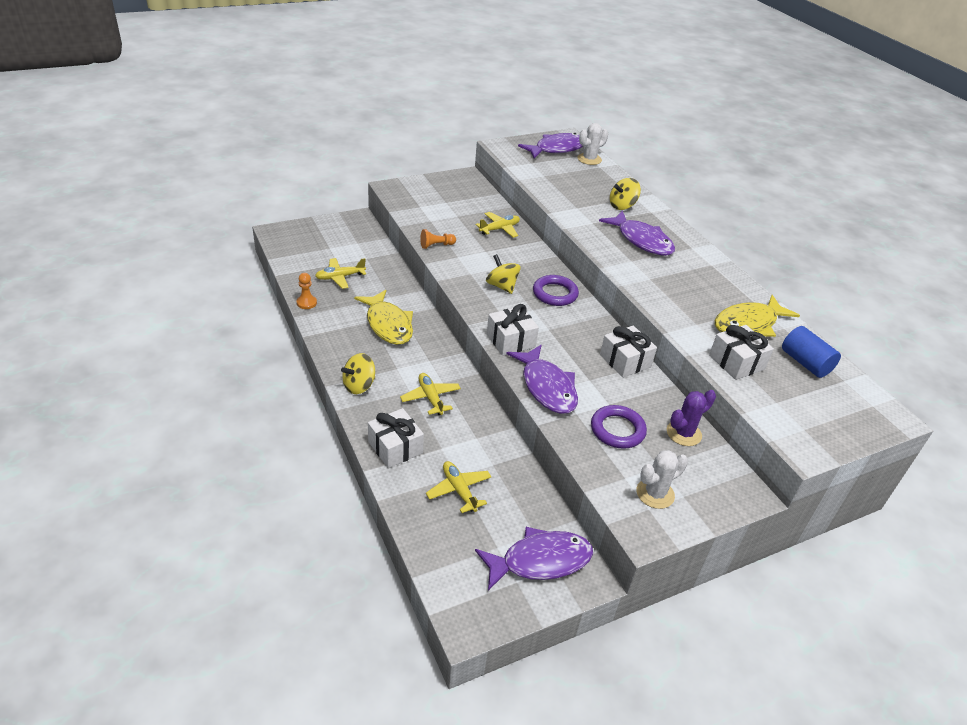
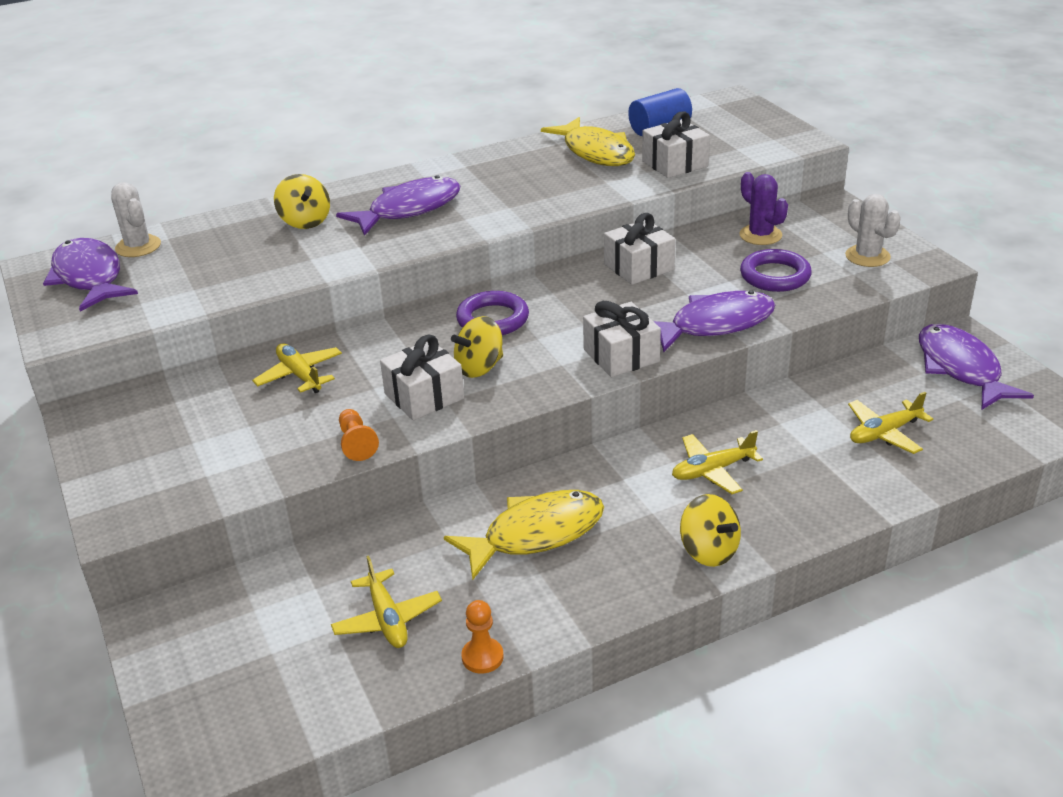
camera: 85 degrees left, 5 degrees down
white gift [368,408,424,468] -> white gift moved to [380,335,464,420]

